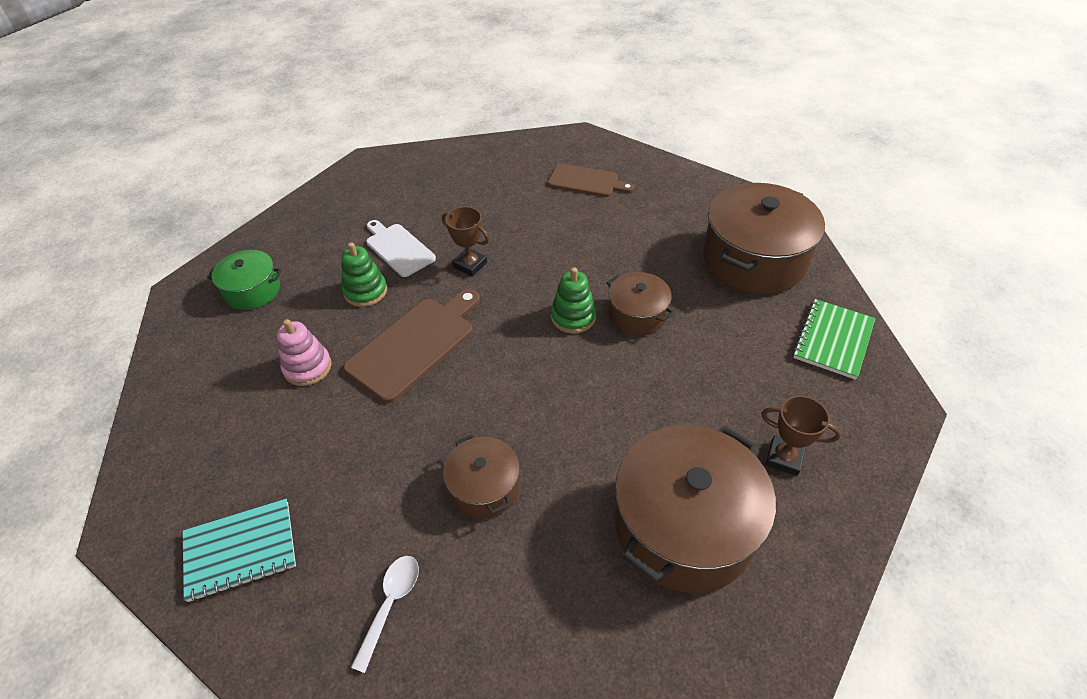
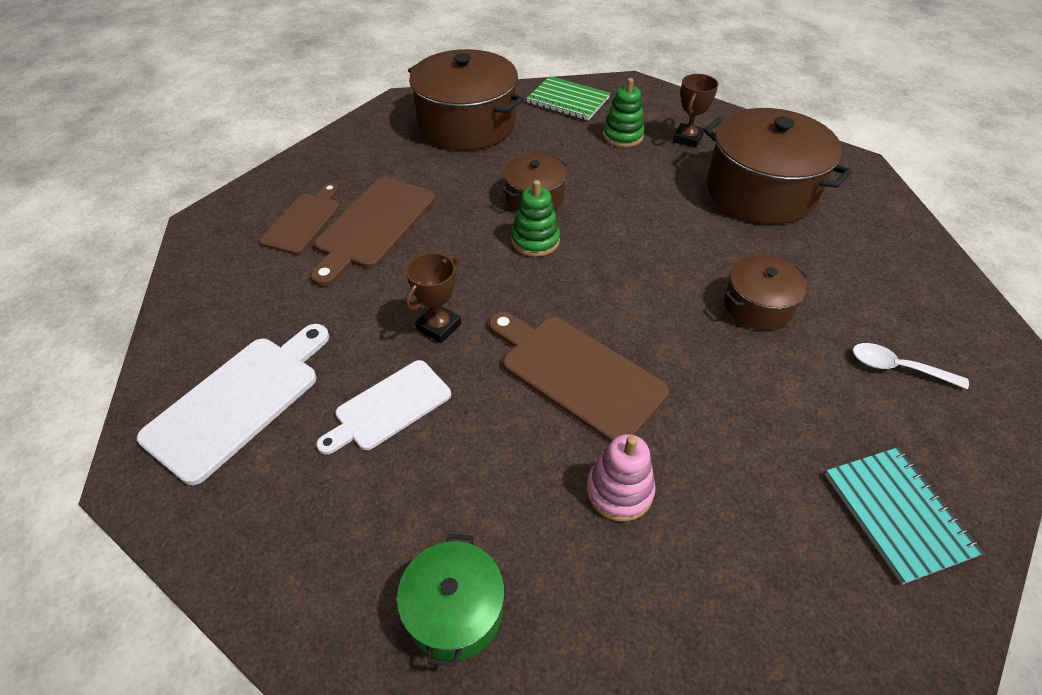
camera: 90 degrees left, 0 degrees up
green stacking toy [341,242,387,307] -> green stacking toy moved to [602,78,645,147]
none -> white cutting board [137,324,329,485]
none -> brown cutting board [311,177,436,287]

